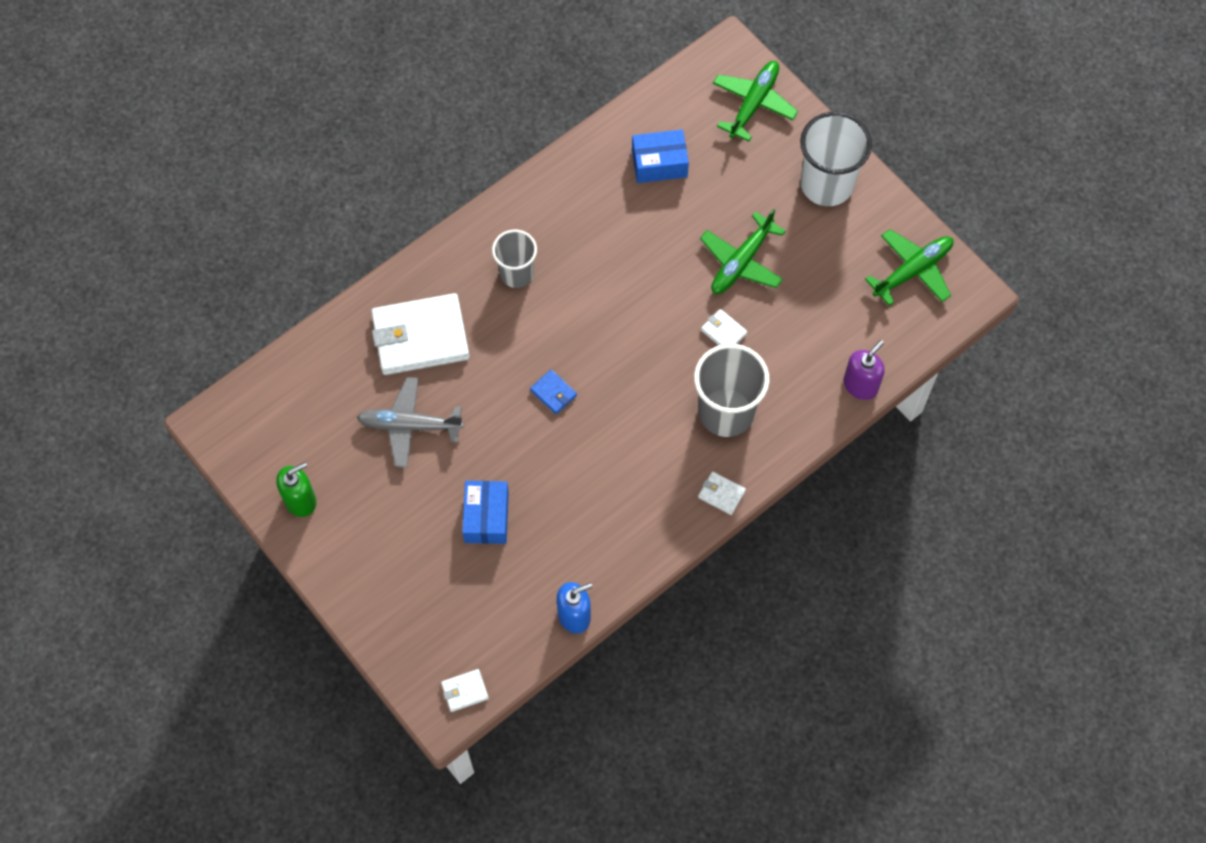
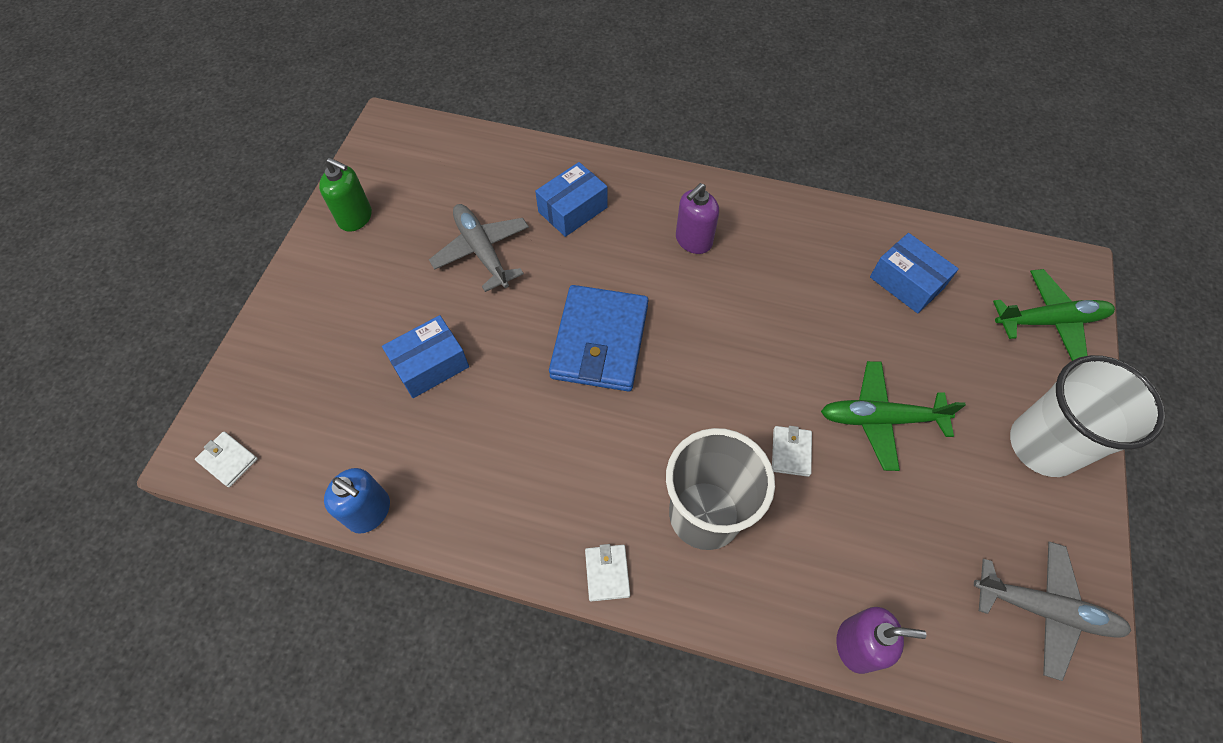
camera: 55 degrees right, 5 degrees down
white wallet [371,293,470,375] -> blue box [535,162,608,237]
grey cup [492,230,537,288] -> purple soap dispenser [676,183,719,254]
blue wallet [530,370,577,414] -> blue wallet [549,285,648,391], size x2.36
green plane [865,229,953,306] -> grey plane [974,541,1131,681]

